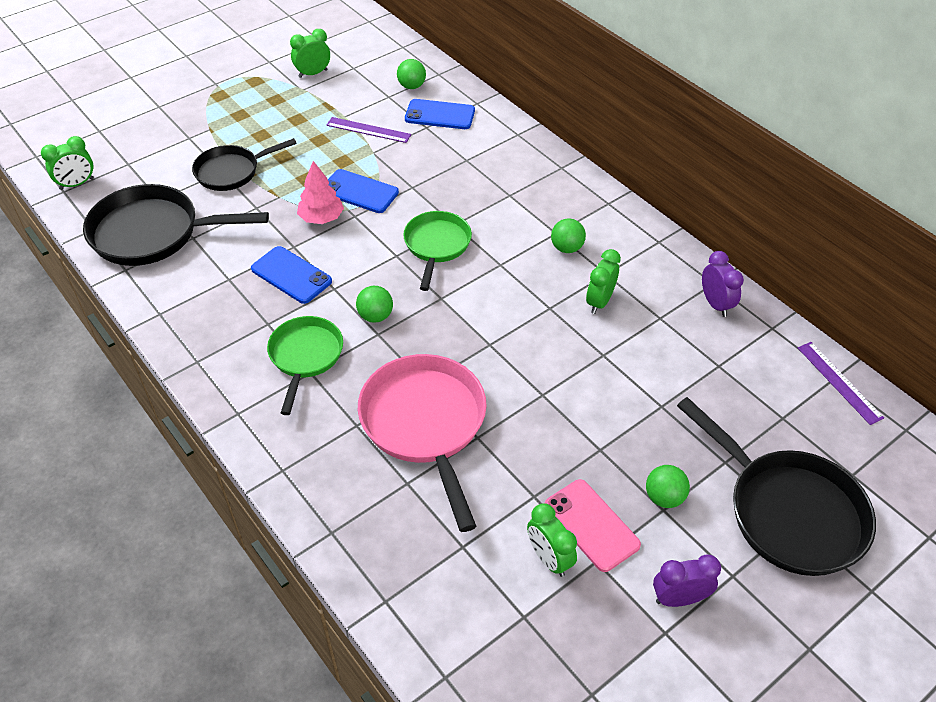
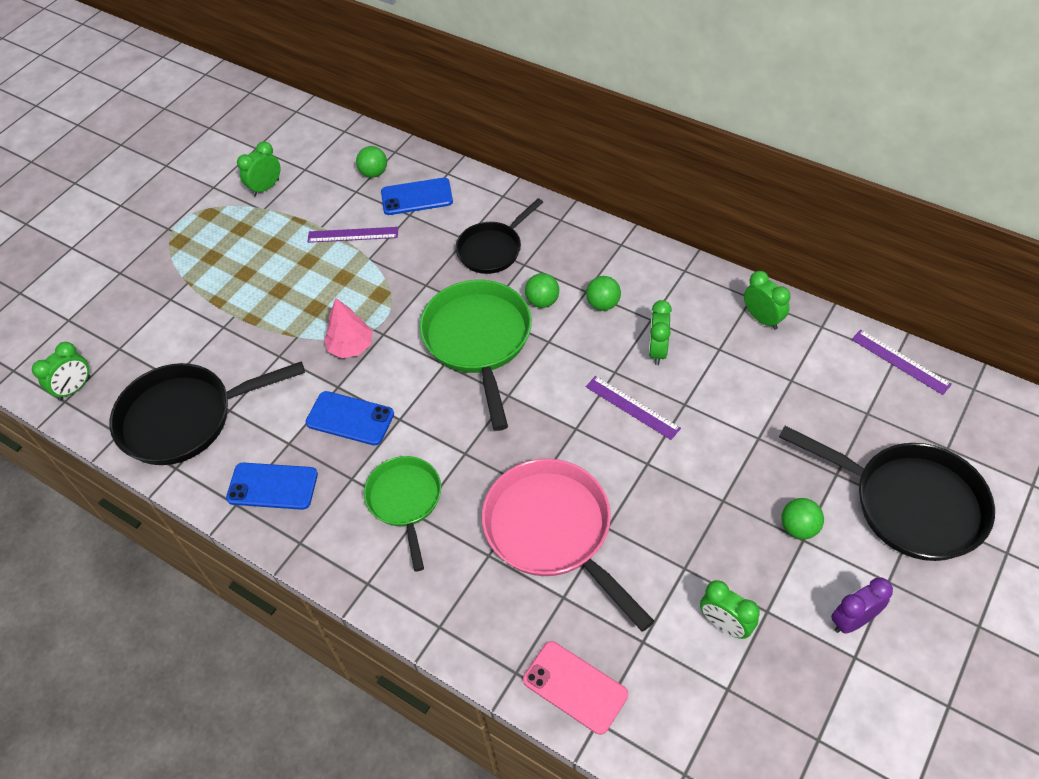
camera: 15 degrees left, 5 degrees up
black pan [192,138,297,191] -> black pan moved to [456,198,543,274]
blue phone [328,169,399,213] -> blue phone moved to [226,463,318,510]
green ball [356,286,393,323] -> green ball moved to [525,273,559,308]
green pan [403,211,472,291] -> green pan [419,280,532,431], size x1.60
pink phone [545,479,641,572] -> pink phone moved to [523,641,628,735]
purple clock [702,251,744,317] -> green clock [744,271,791,330]
none -> purple ruler [586,376,681,440]

